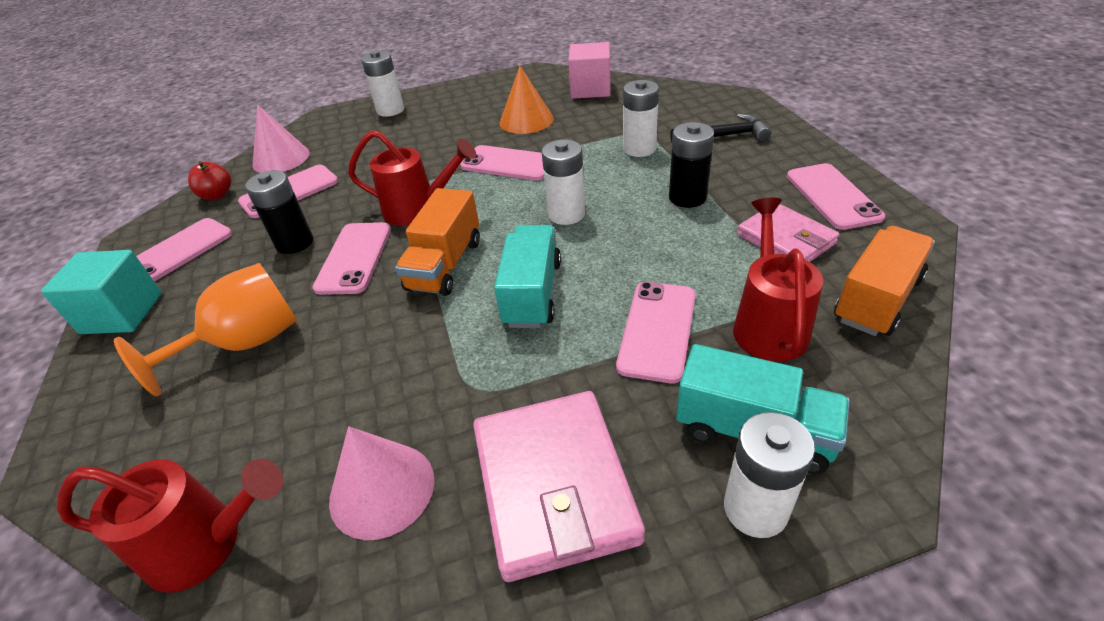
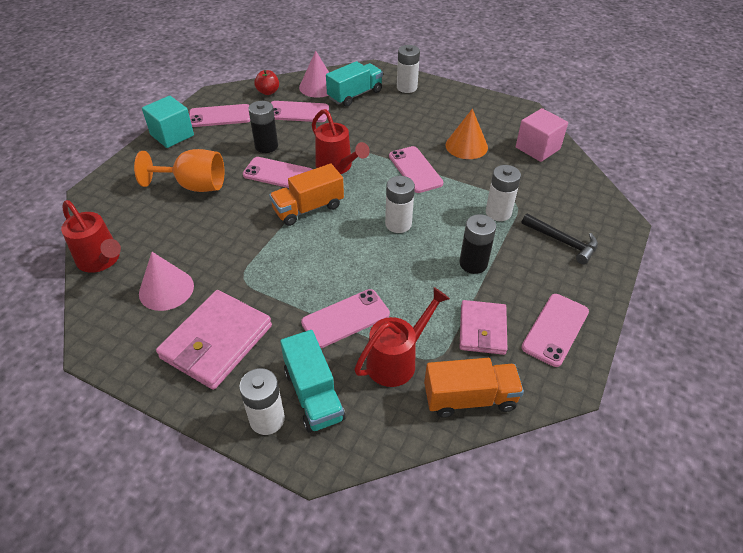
camera: 40 degrees right, 5 degrees up
pink phone [312,222,391,295] -> pink phone turned 60 degrees clockwise [243,157,313,188]
turquoise truck [494,225,561,328] -> turquoise truck moved to [326,61,383,107]

